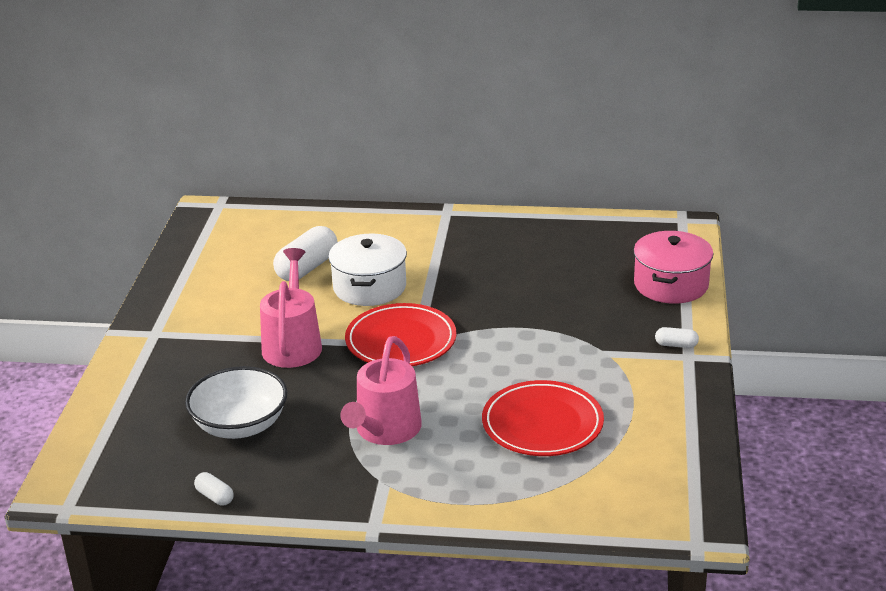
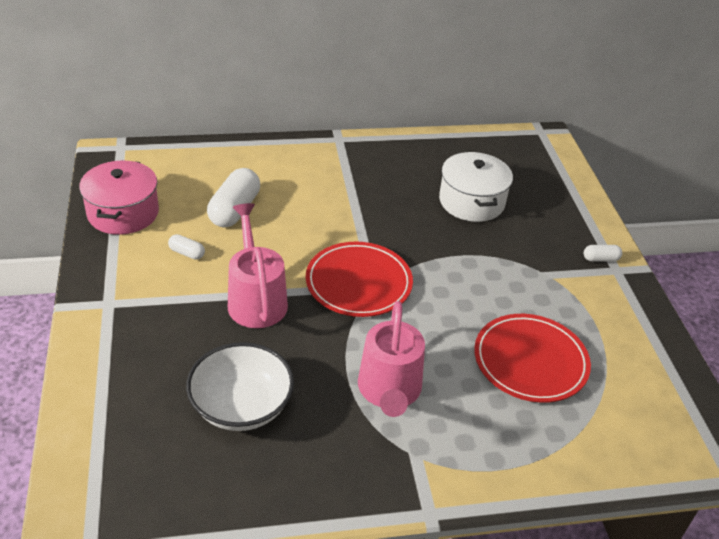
camera: 20 degrees left, 10 degrees up
white capsule [194,472,234,506] -> white capsule moved to [168,234,205,260]
white pot [328,234,407,306] -> white pot moved to [439,152,513,222]
pink pot [634,231,713,304] -> pink pot moved to [79,160,159,235]

